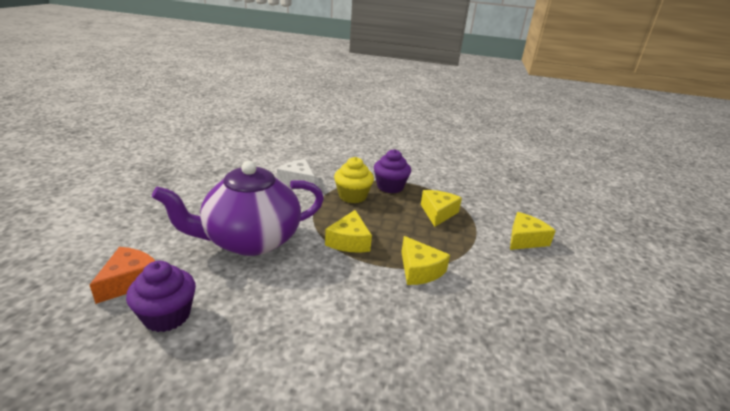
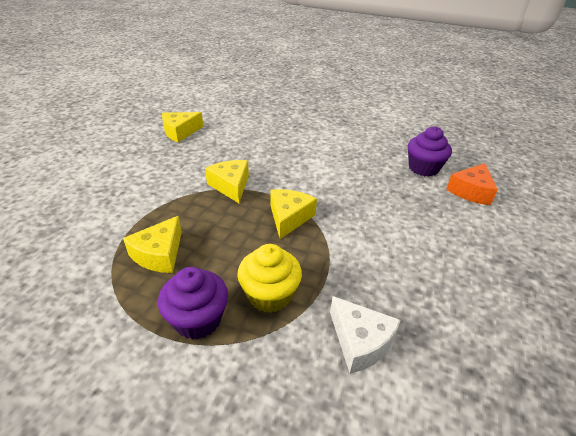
camera: 170 degrees left, 10 degrees up
purple teapot [152,161,324,256] -> none
yellow cheese [510,212,556,250] -> yellow cheese moved to [162,112,203,142]

